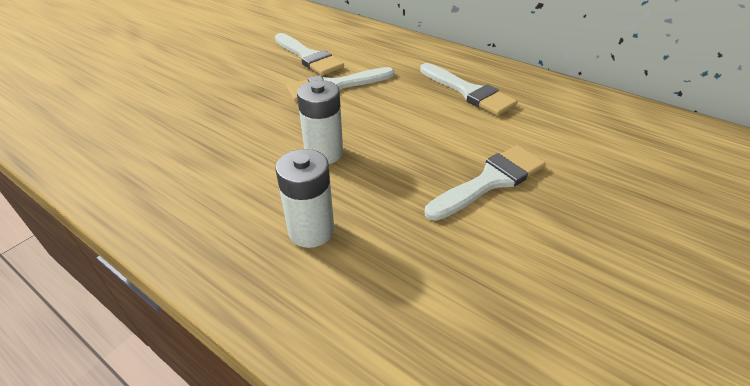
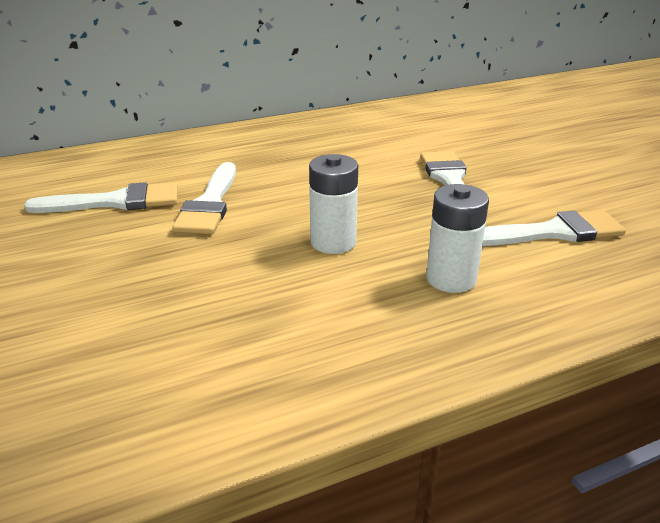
camera: 60 degrees left, 10 degrees down
white brush [420,63,517,116] -> white brush moved to [482,210,626,246]

